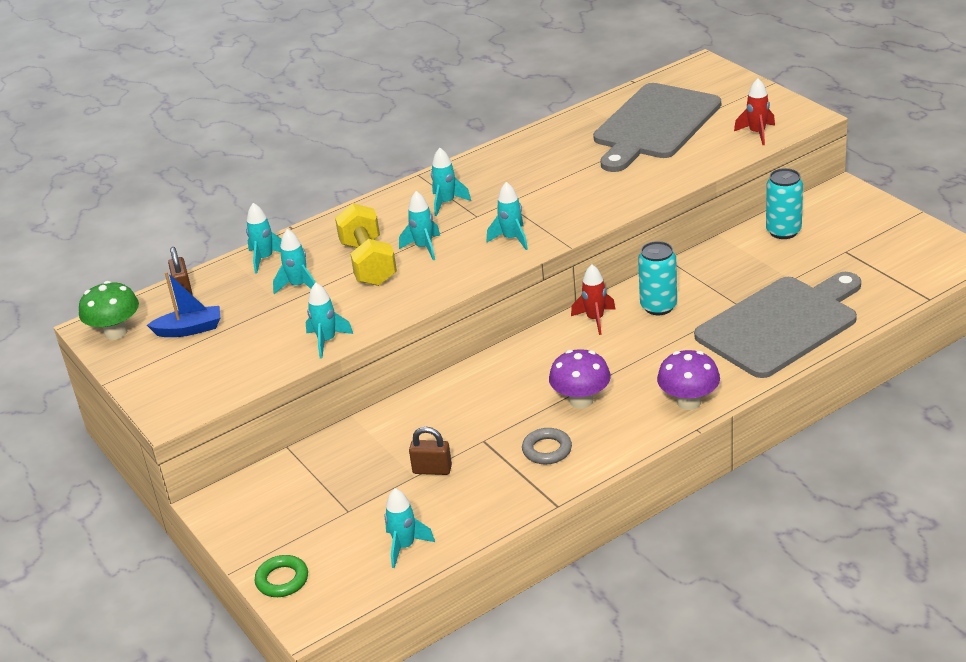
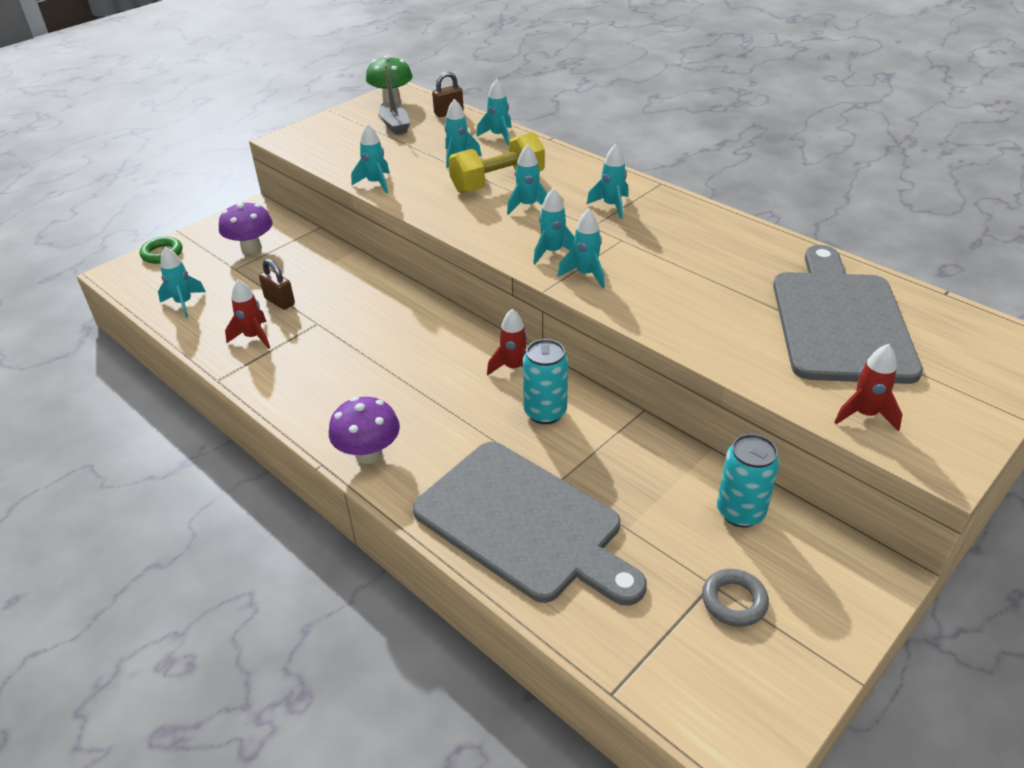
camera: 75 degrees right, 5 degrees up
blue boat [147,272,220,337] -> grey boat [379,65,410,135]
brown padlock [409,427,452,475] -> brown padlock turned 45 degrees counterclockwise [259,259,295,310]
grey ring [522,428,572,465] -> grey ring moved to [702,569,769,627]
purple mushroom [549,349,611,409] -> purple mushroom moved to [219,202,273,254]
grey cutting board [593,83,721,172] -> grey cutting board turned 75 degrees clockwise [773,245,923,384]
none -> red rocket [225,280,270,349]
none -> turquoise rocket [557,209,605,288]

